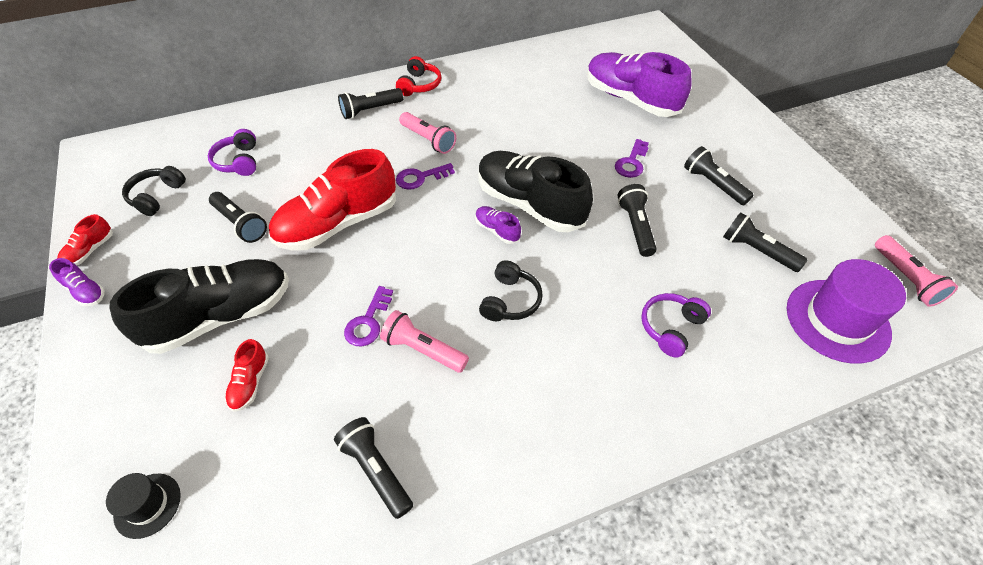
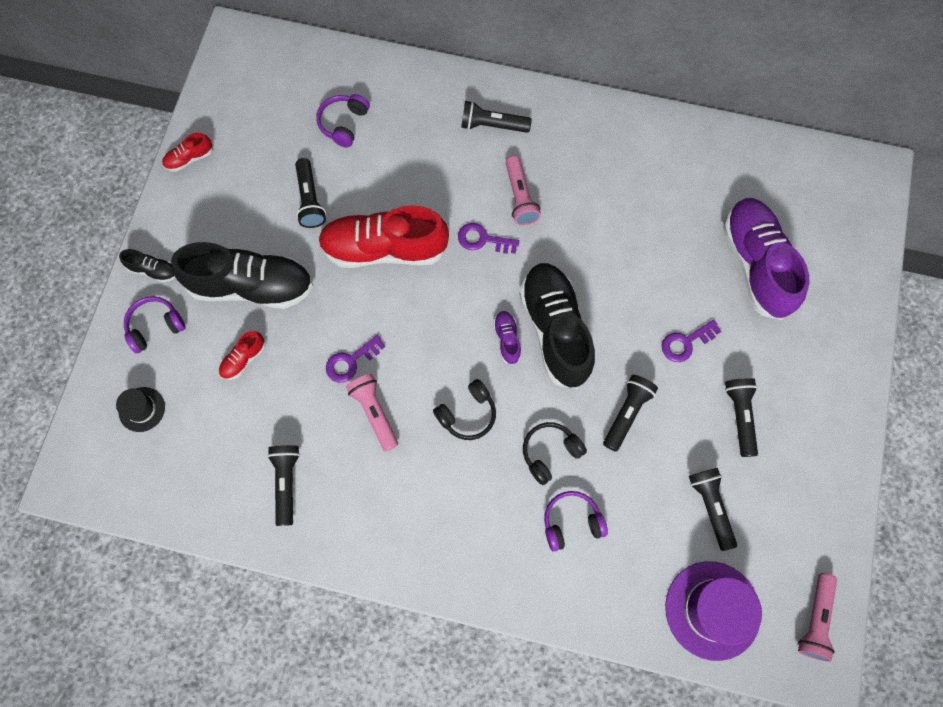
camera: 35 degrees right, 20 degrees up
purple shoe [49,258,105,306] -> none
black headphones [122,166,186,216] -> black headphones moved to [523,422,587,485]
red headphones [396,56,441,96] -> none
none -> black shoe [119,249,175,282]
none -> purple headphones [124,296,186,353]

